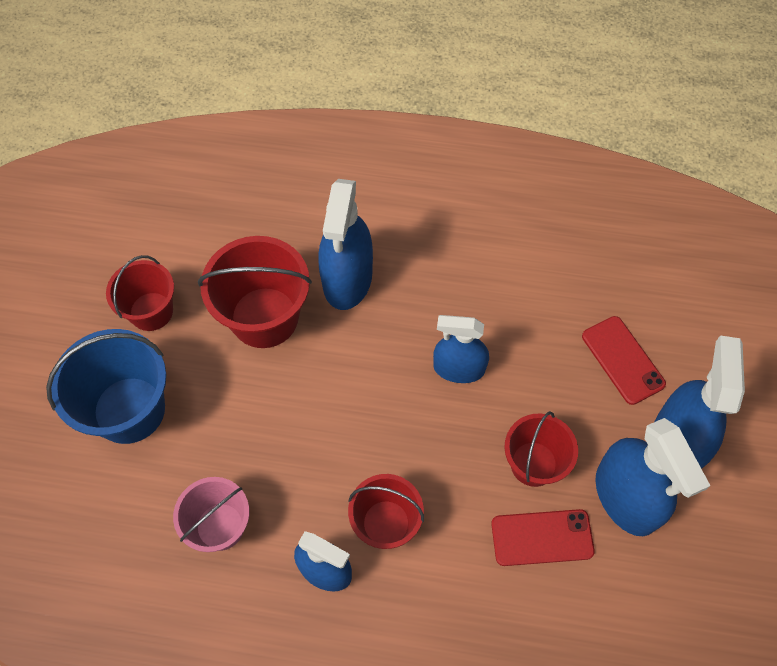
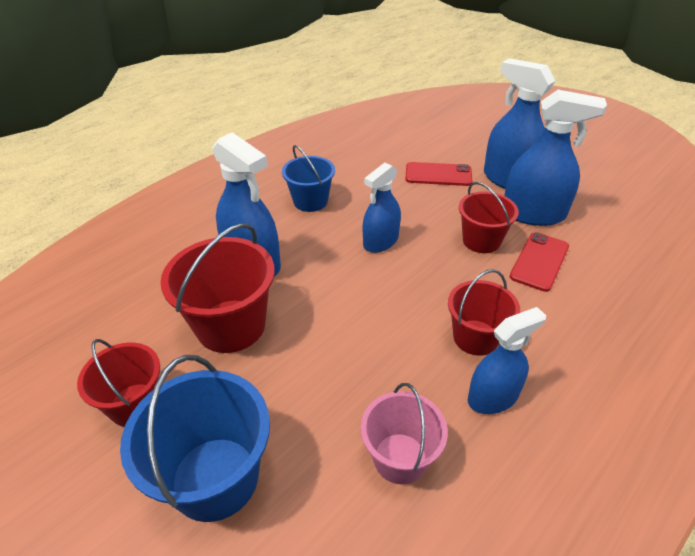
camera: 55 degrees left, 20 degrees down
none -> blue bucket [282,145,335,212]

